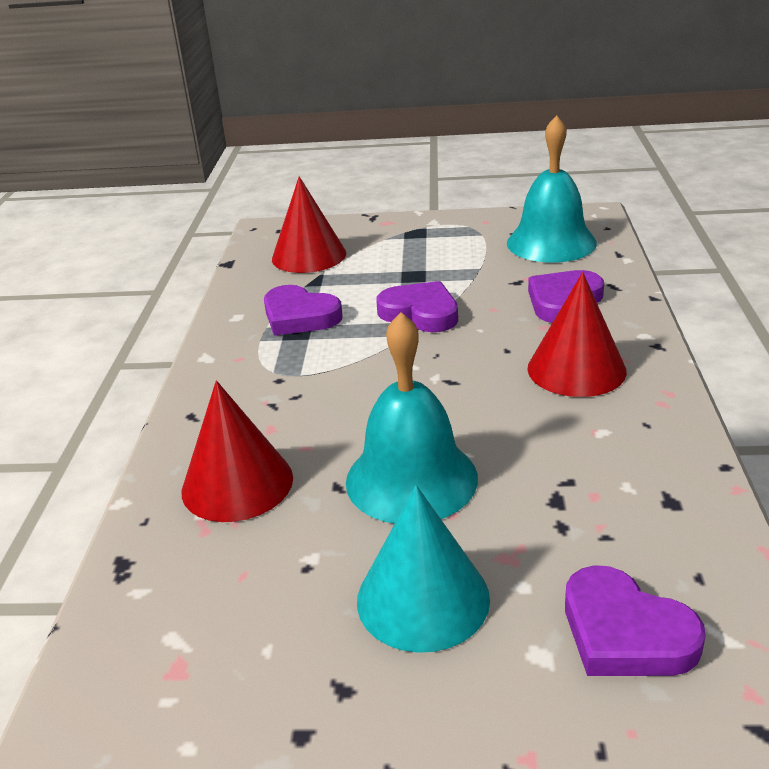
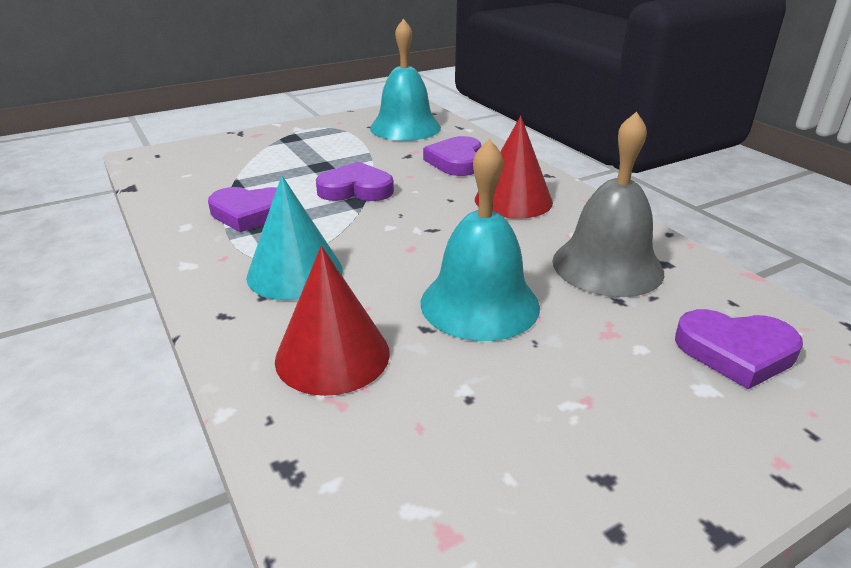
camera: 35 degrees left, 0 degrees up
red cone [272,176,346,273] -> none
turquoise cone [357,485,490,653] -> turquoise cone moved to [246,175,342,300]
none -> grey bell [552,111,664,297]

